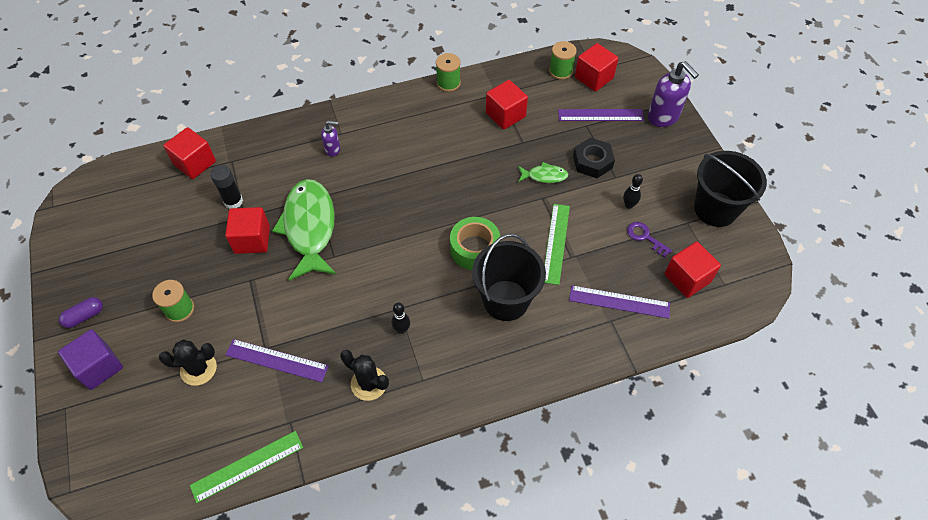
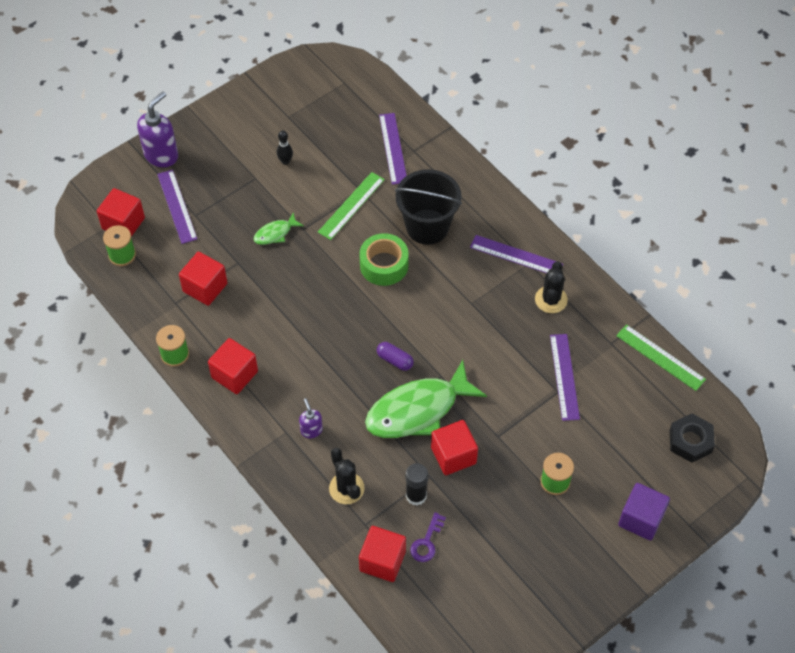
camera: 110 degrees left, 0 degrees up
purple capsule [59,297,103,328] -> purple capsule moved to [377,342,414,371]
black cactus [159,339,217,386] -> black cactus moved to [329,448,364,504]
black bowling pin [392,303,410,334] -> none
green fish [518,162,569,183] -> green fish turned 105 degrees counterclockwise [254,212,304,245]
green ruler [544,204,570,285] -> green ruler turned 45 degrees counterclockwise [318,172,385,240]
black nut [573,137,615,178] -> black nut moved to [669,414,715,463]
purple key [627,222,672,258] -> purple key moved to [410,512,446,562]
red cube [665,242,721,298] -> red cube moved to [208,338,258,394]
black bucket [694,151,767,227] -> none
none -> purple ruler [470,235,563,273]

